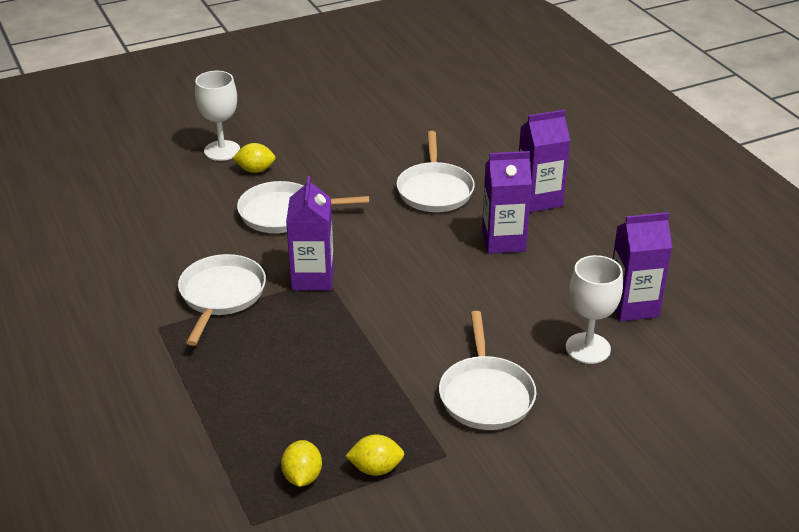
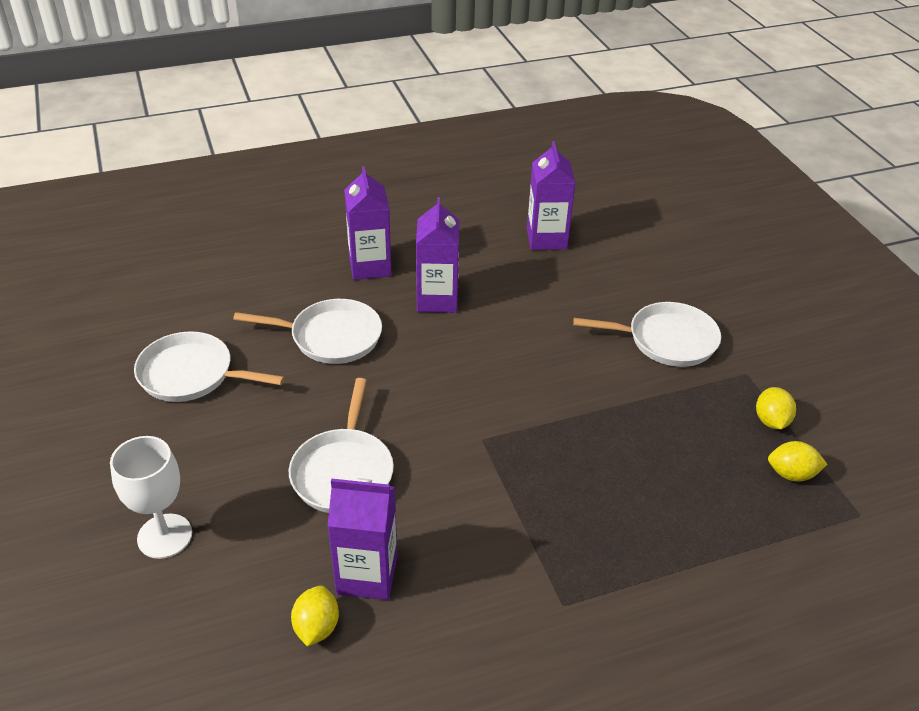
camera: 85 degrees left, 5 degrees up
white pan [178,254,266,346] -> white pan moved to [134,332,285,402]
yellow lemon [233,143,275,173] -> yellow lemon moved to [291,586,339,646]
purple carton [286,176,334,290] -> purple carton moved to [327,478,397,600]
white goblet [566,255,623,364] -> none

